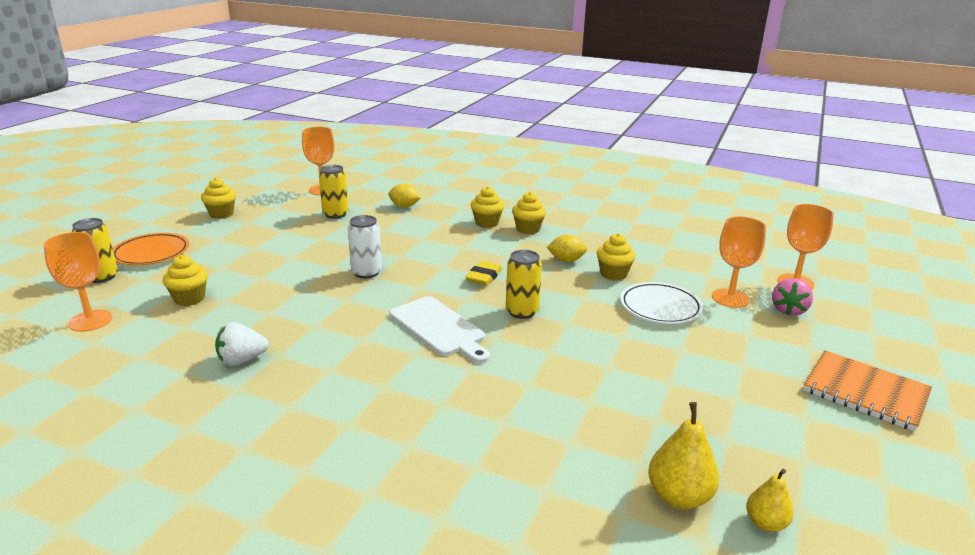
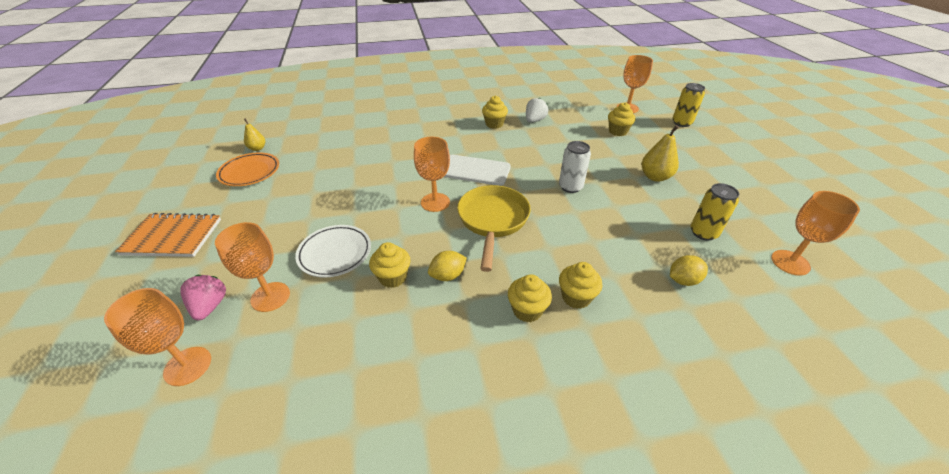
camera: 145 degrees right, 15 degrees up
orange plate [113,233,189,265] -> orange plate moved to [216,152,279,186]
yellow cupcake [201,177,236,219] -> yellow cupcake moved to [482,96,508,129]
yellow eraser [466,261,502,286] -> yellow pan [457,185,531,272]
yellow can [506,250,542,319] -> orange goblet [414,137,450,212]
yellow pear [648,402,719,509] -> yellow pear moved to [641,125,679,182]

